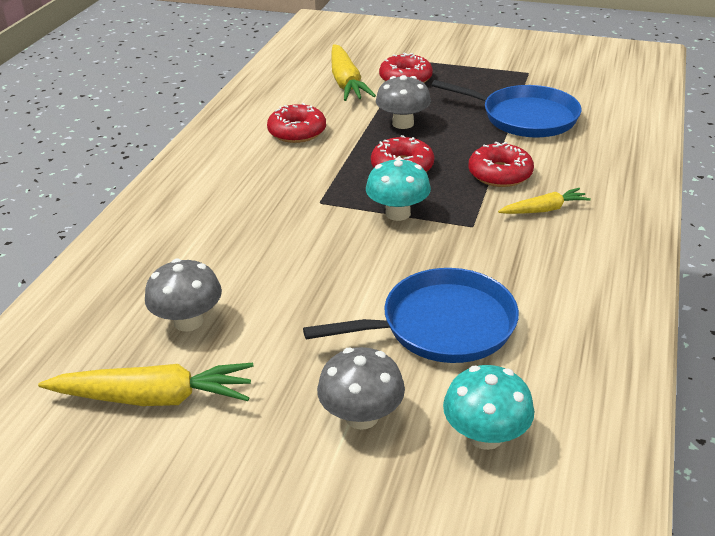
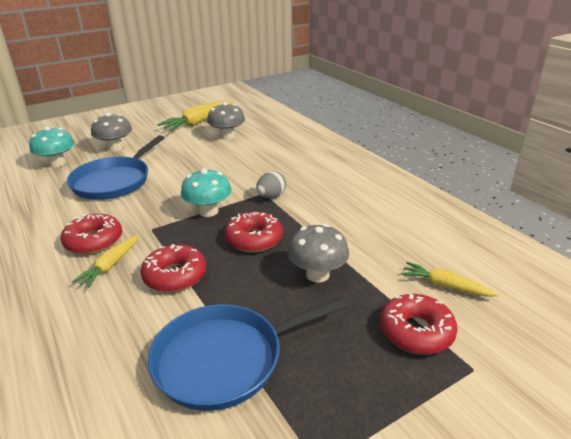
camera: 130 degrees right, 5 degrees down
red donut [267,103,326,143] -> red donut moved to [61,214,122,254]
yellow carrot [331,44,376,101] -> yellow carrot [401,262,499,297], size x0.58
none -> grey egg [256,171,286,199]

